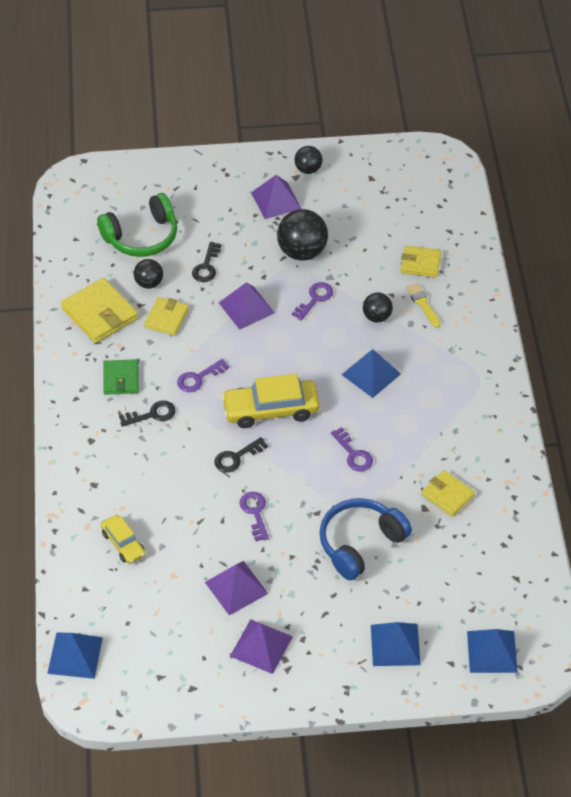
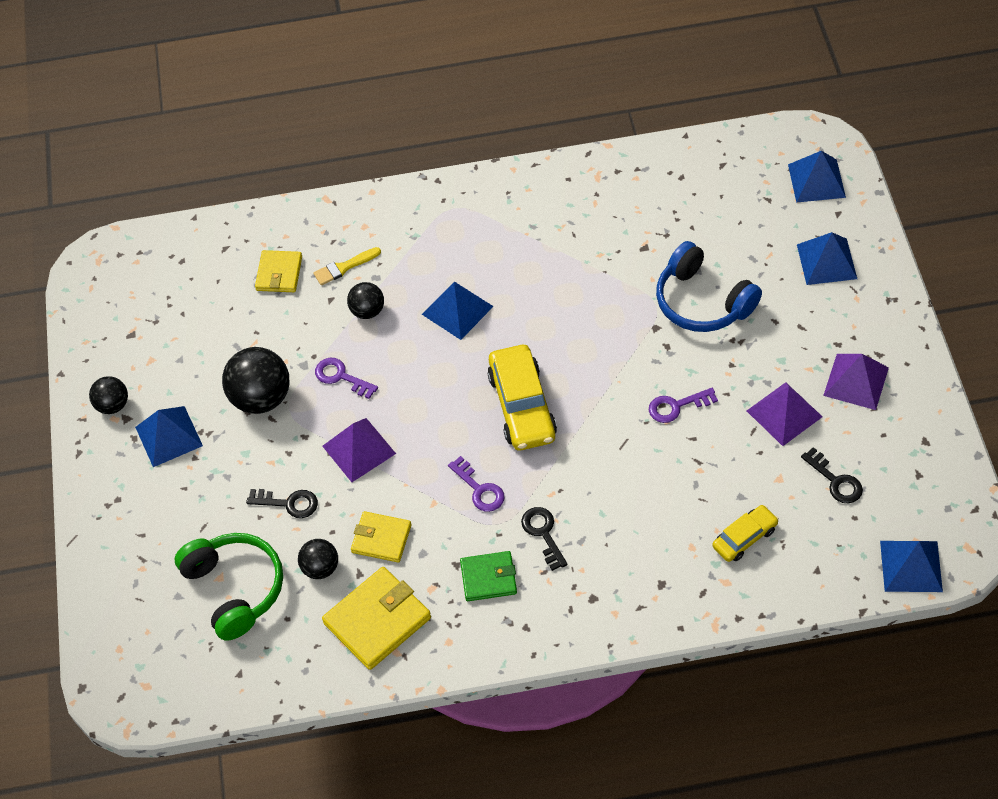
camera: 90 degrees left, 5 degrees up
black key [214,437,268,473] -> black key moved to [801,447,863,503]
purple pyramid [251,175,302,219] -> blue pyramid [135,406,203,467]
purple key [331,427,373,472] -> none
yellow wallet [421,470,475,517] -> none

